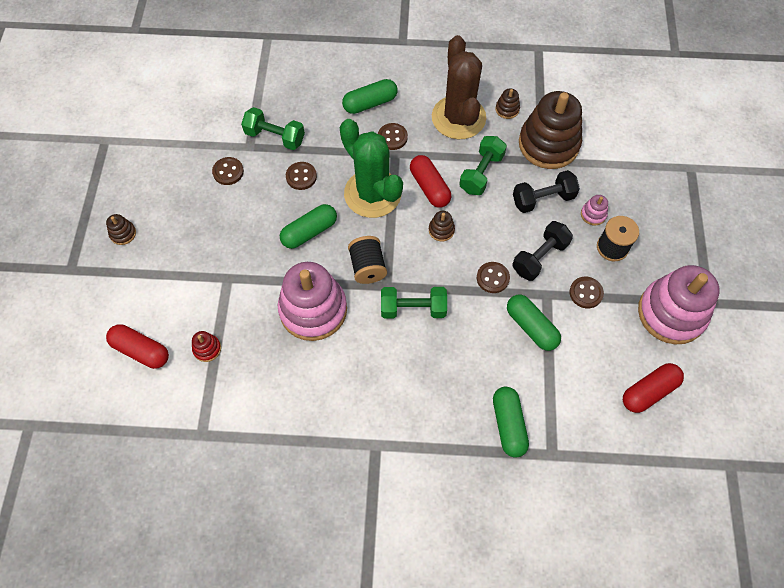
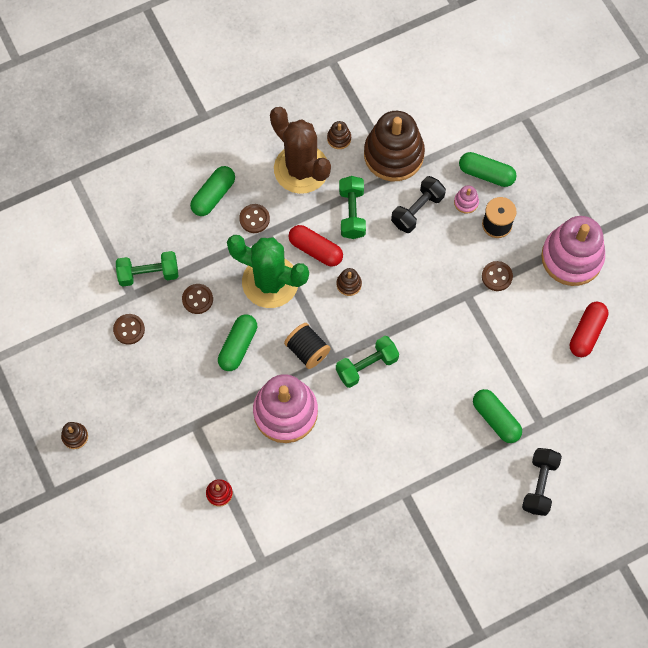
camera: 30 degrees left, 5 degrees up
red capsule [106,324,169,369] -> none
brown button [477,262,510,293] -> none
green capsule [507,295,561,351] -> green capsule moved to [459,152,517,187]
black dumbbell [512,221,573,281] -> black dumbbell moved to [522,448,562,516]

